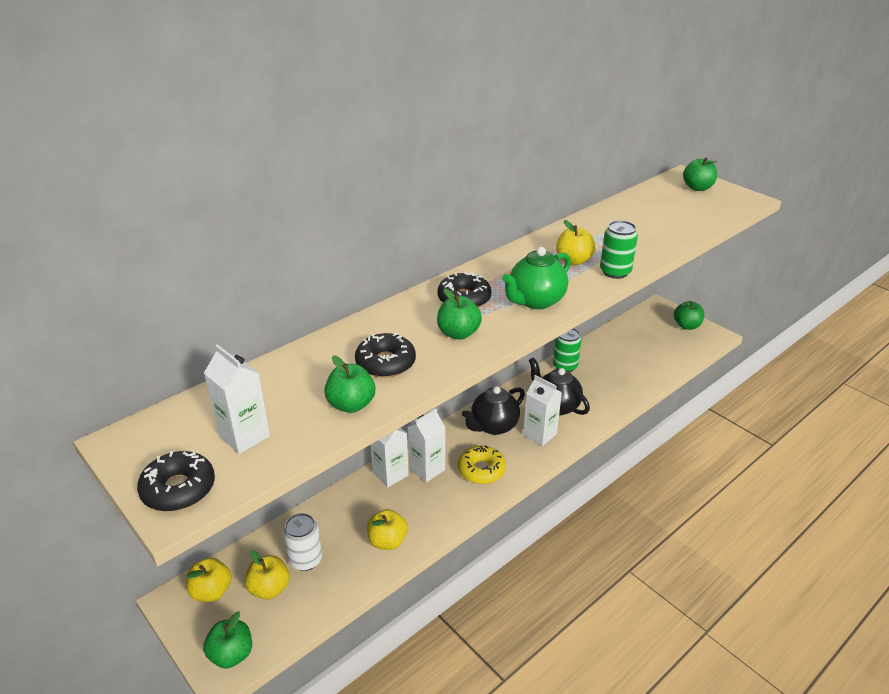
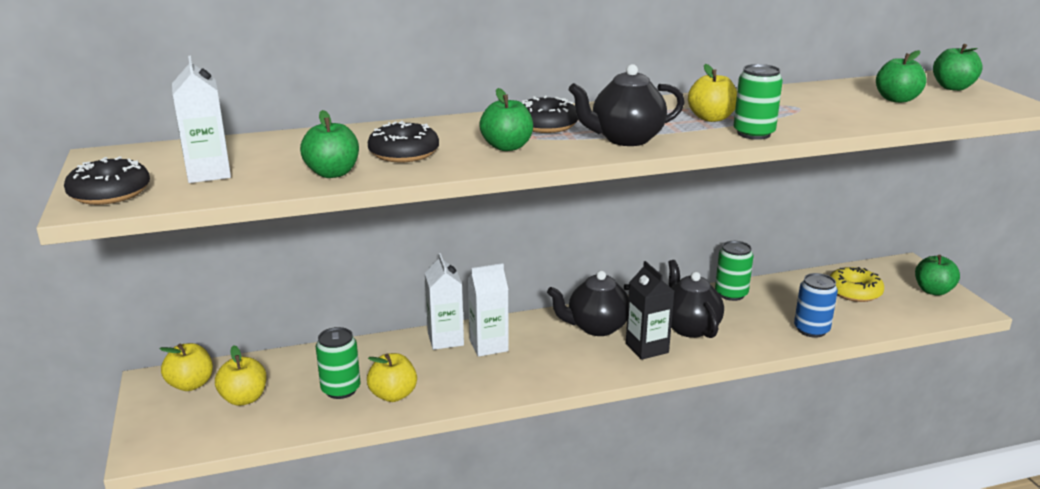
camera: 25 degrees right, 10 degrees down
green apple [203,611,252,669] -> green apple moved to [876,50,927,103]
white can [283,513,322,571] -> none
yellow donut [458,445,506,484] -> yellow donut moved to [830,267,884,302]
green teapot [502,247,571,309] -> black teapot [569,64,685,146]
white carton [523,375,562,446] -> black carton [626,261,674,360]
none -> green can [316,327,360,399]
none -> blue can [794,273,838,338]

